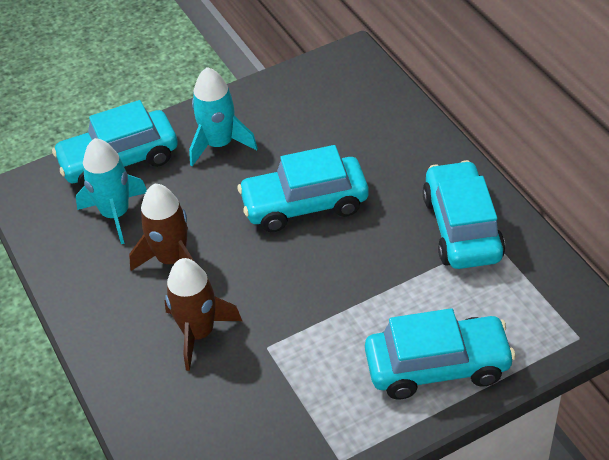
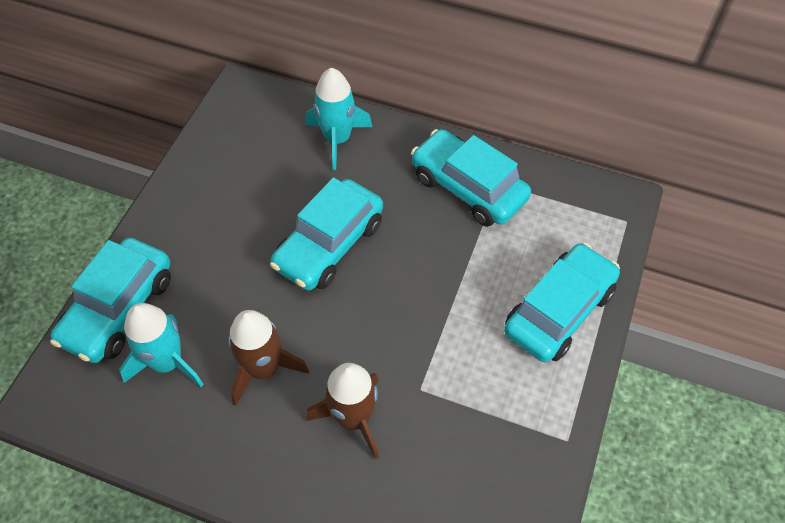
camera: 45 degrees left, 10 degrees up
turquoise rocket [189,67,258,166] -> turquoise rocket moved to [306,68,372,170]

